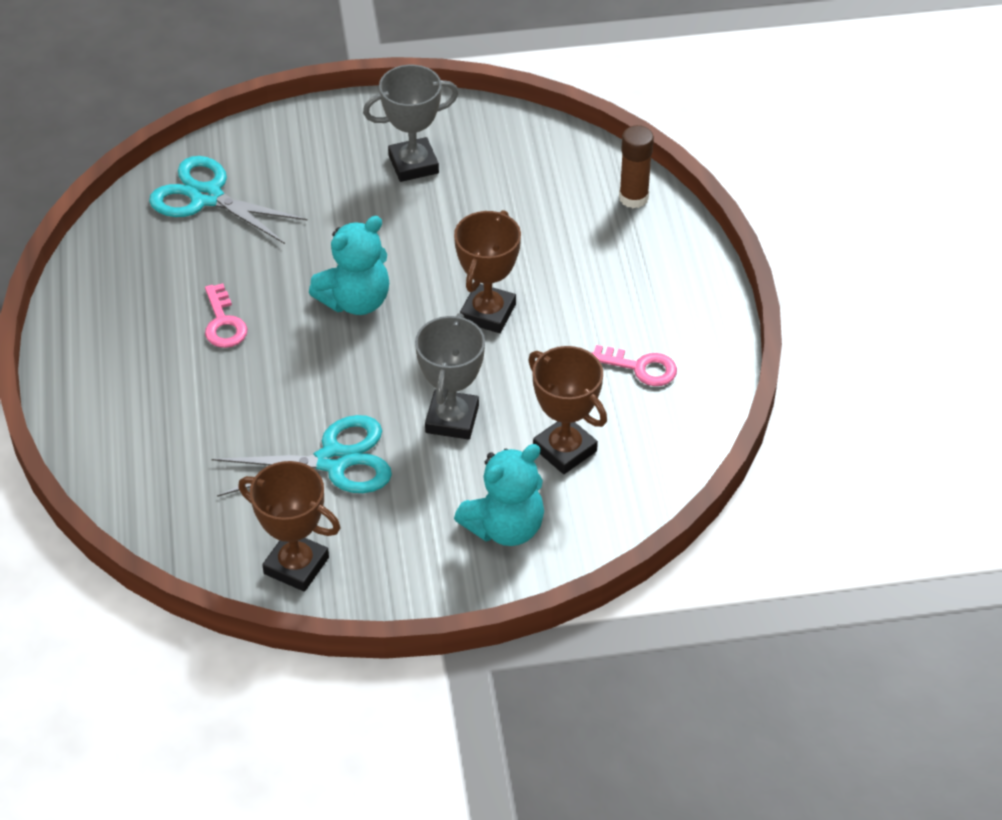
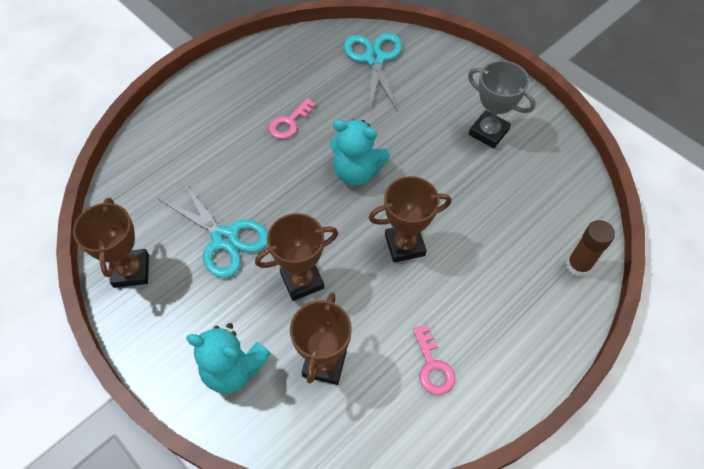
camera: 55 degrees right, 10 degrees up
grey trophy [415,313,485,440] -> brown trophy [255,213,338,301]

